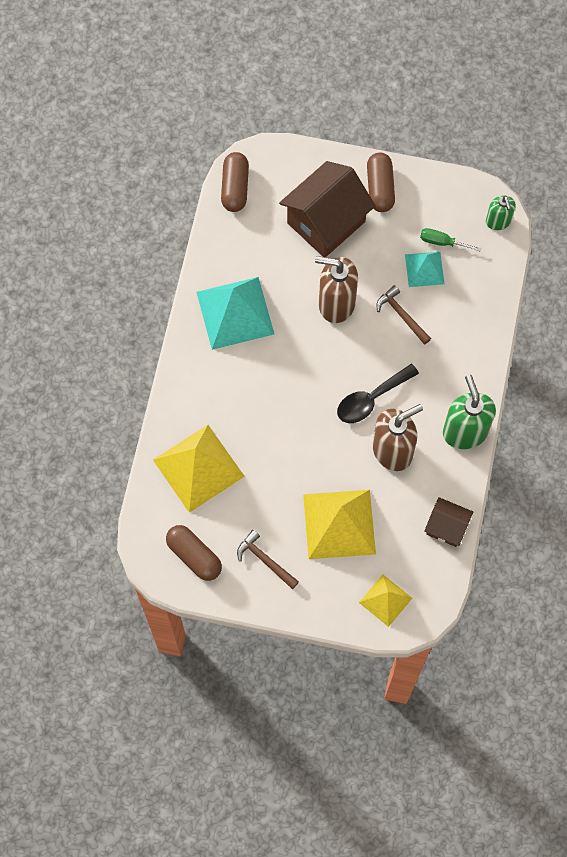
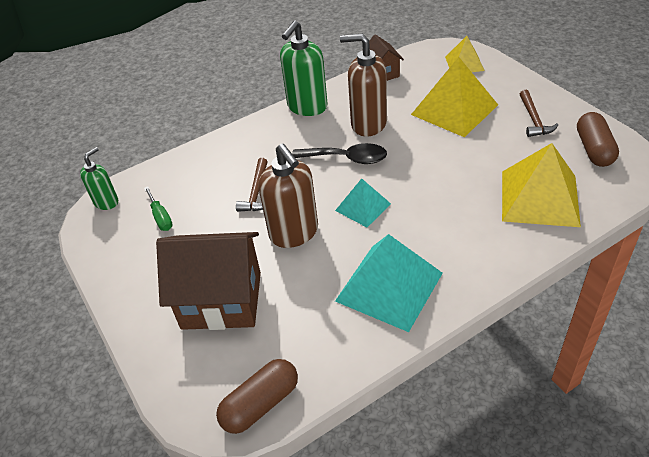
camera: 130 degrees left, 25 degrees down
brown capsule [367,153,395,212] -> none
turquoise pyramid [405,252,444,287] -> turquoise pyramid moved to [335,178,391,227]

